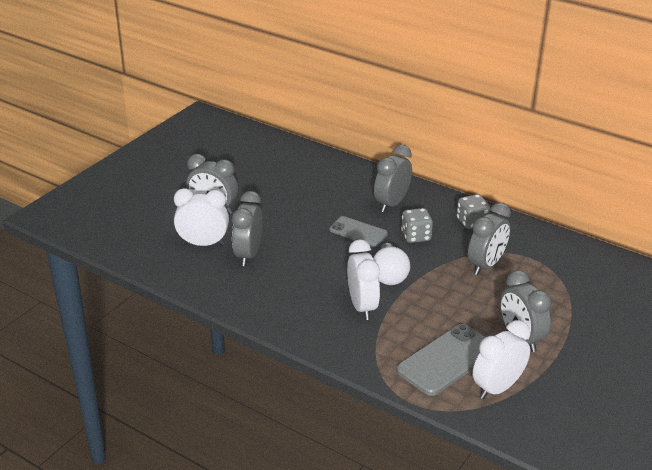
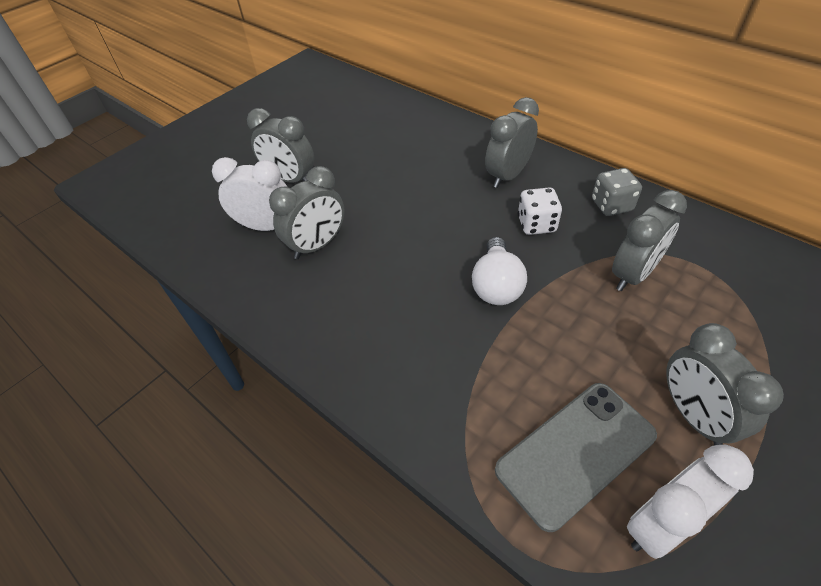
camera: 10 degrees right, 15 degrees up
grey clock [232,191,263,266] -> grey clock turned 150 degrees counterclockwise [269,166,345,259]
grey phone [329,216,388,247] -> none
white clock [347,240,380,320] -> none
grey dice [401,208,433,243] -> white dice [518,187,562,235]

